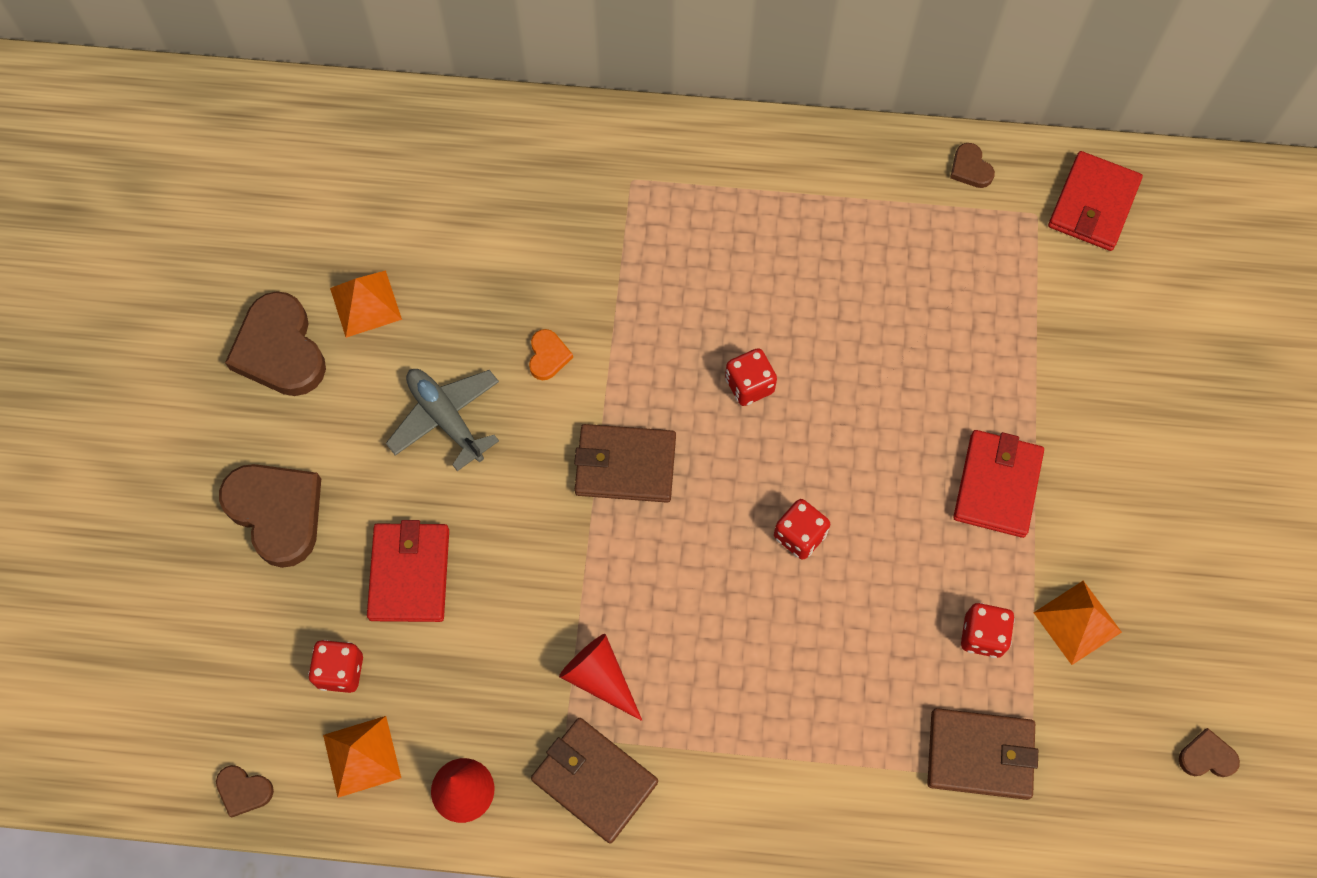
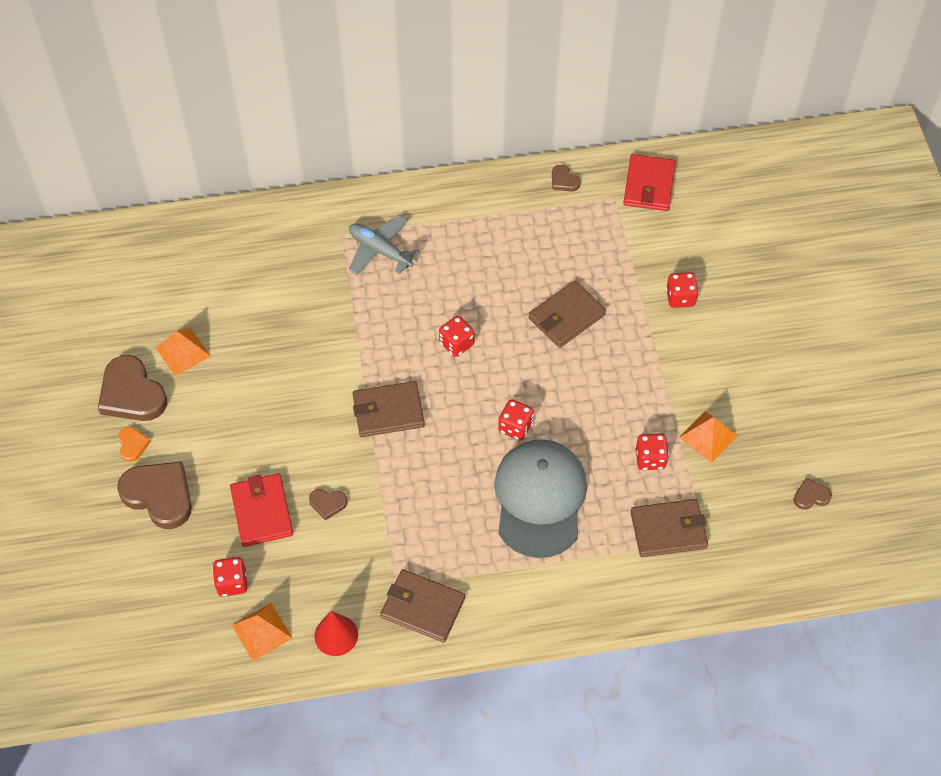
camera: 15 degrees left, 10 degrees down
brown heart [216,765,274,818] -> brown heart moved to [309,489,347,520]
grey plane [386,369,499,471] -> grey plane moved to [349,216,420,275]
orange heart [529,329,573,380] -> orange heart moved to [118,427,151,462]
red cone [559,634,642,721] -> none
red wallet [953,430,1044,538] -> none
none -> grey cap [494,439,587,558]
none -> brown wallet [528,281,606,348]
none -> red dice [666,272,699,308]

